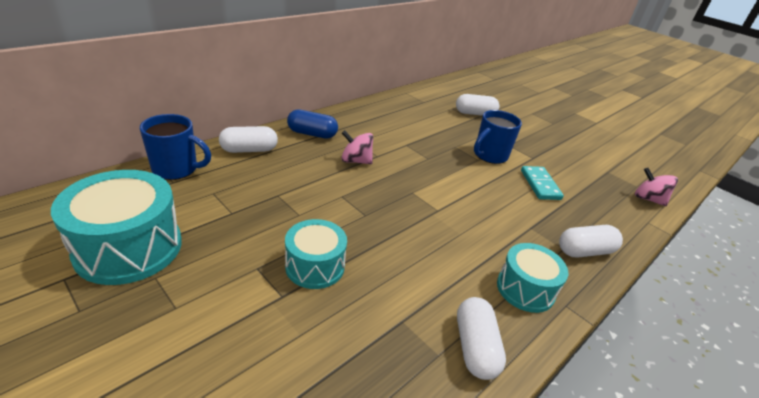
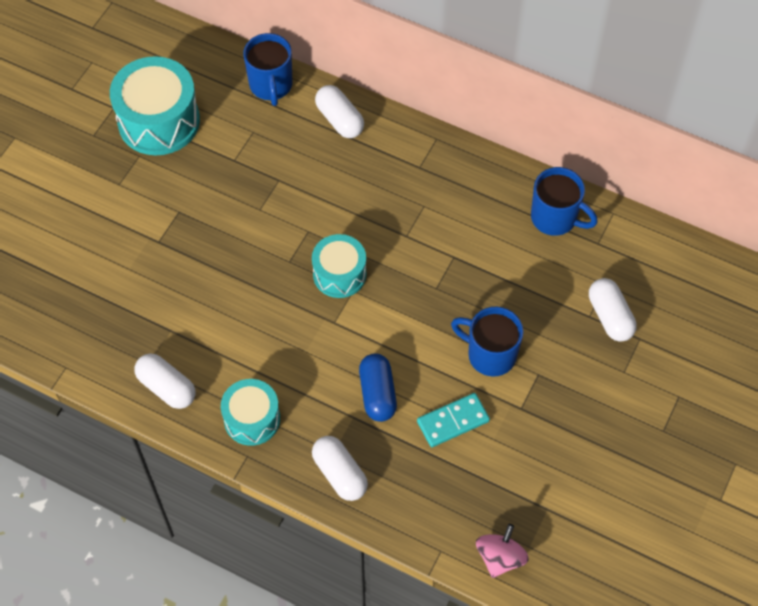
camera: 75 degrees right, 25 degrees up
turquoise drum [285,219,347,289] -> turquoise drum moved to [312,234,366,298]
blue capsule [287,109,338,139] -> blue capsule moved to [359,354,397,422]
pink spinning top [342,130,373,164] -> none
white capsule [457,297,506,380] -> white capsule turned 60 degrees clockwise [135,353,196,409]
none -> blue mug [531,167,598,236]

